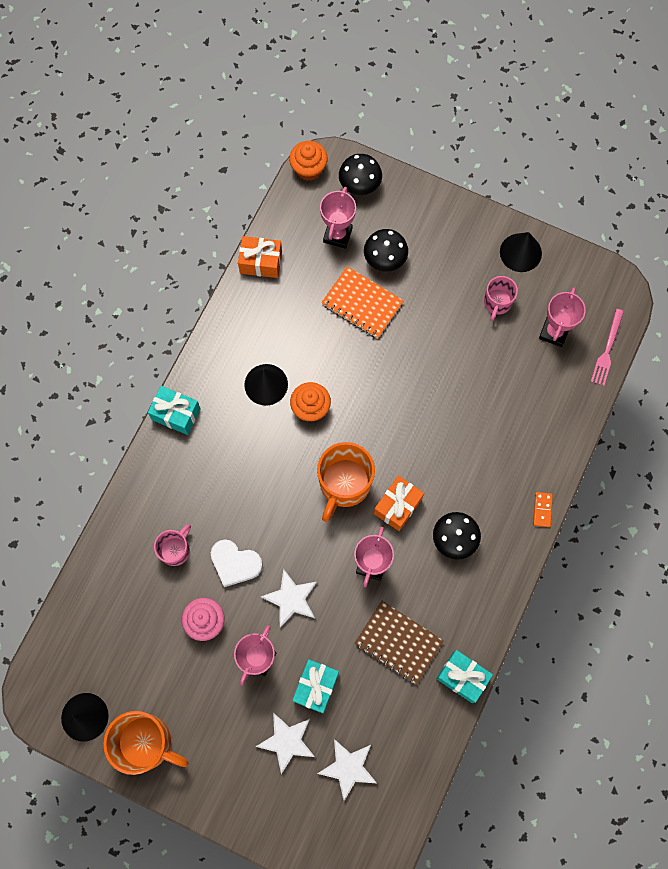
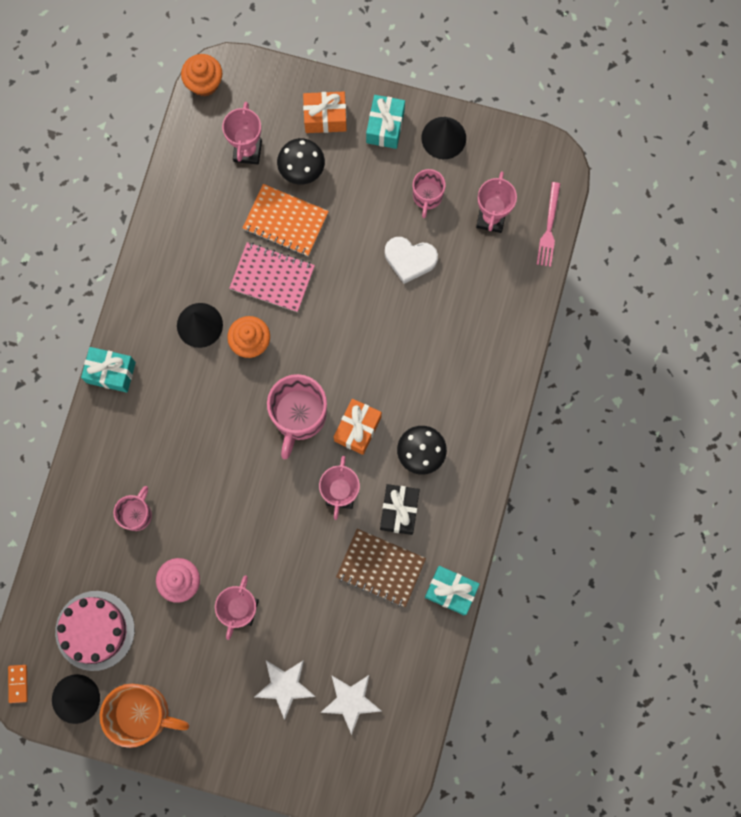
camera: 10 degrees left, 5 degrees up
white heart [211,539,263,587] -> white heart moved to [385,237,438,284]
orange gift [238,236,282,278] -> orange gift moved to [303,92,347,133]
white star [261,569,317,627] -> none
turquoise gift [292,659,339,713] -> turquoise gift moved to [366,95,405,149]
orange mug [317,442,375,522] -> pink mug [267,374,327,459]
black mushroom [339,154,382,195] -> none
orange domino [533,492,553,527] -> orange domino moved to [8,665,28,703]
none -> pink cake [55,591,135,671]
none -> pink notebook [229,242,315,312]
none -> black gift [380,484,420,535]

